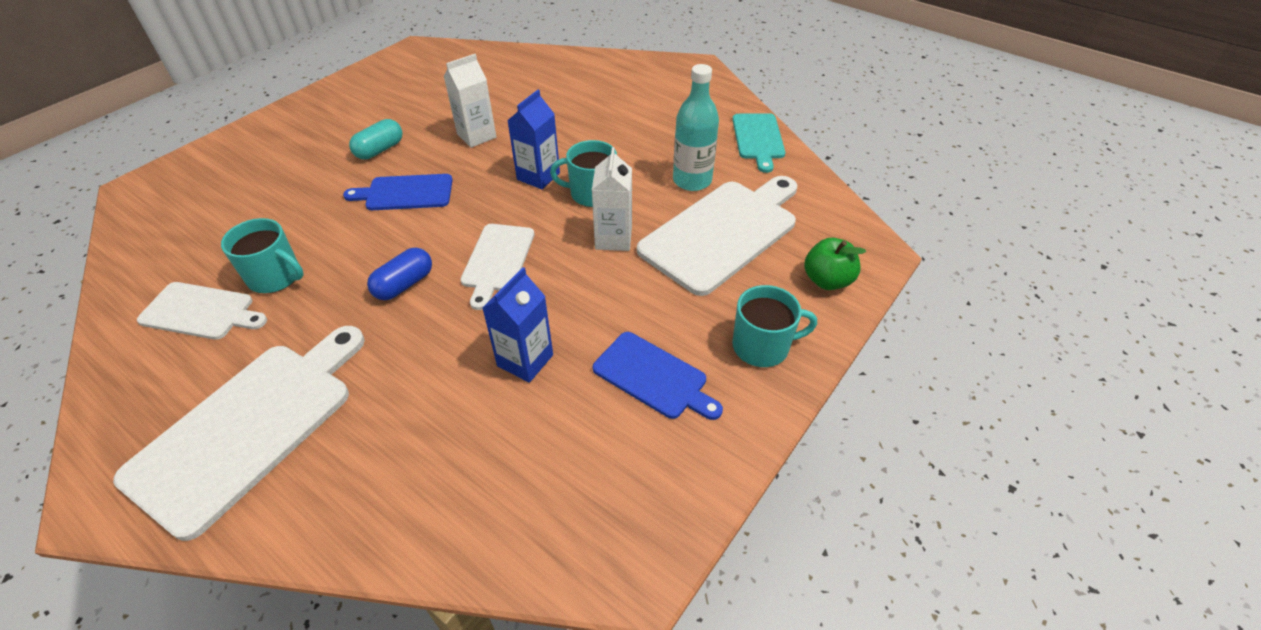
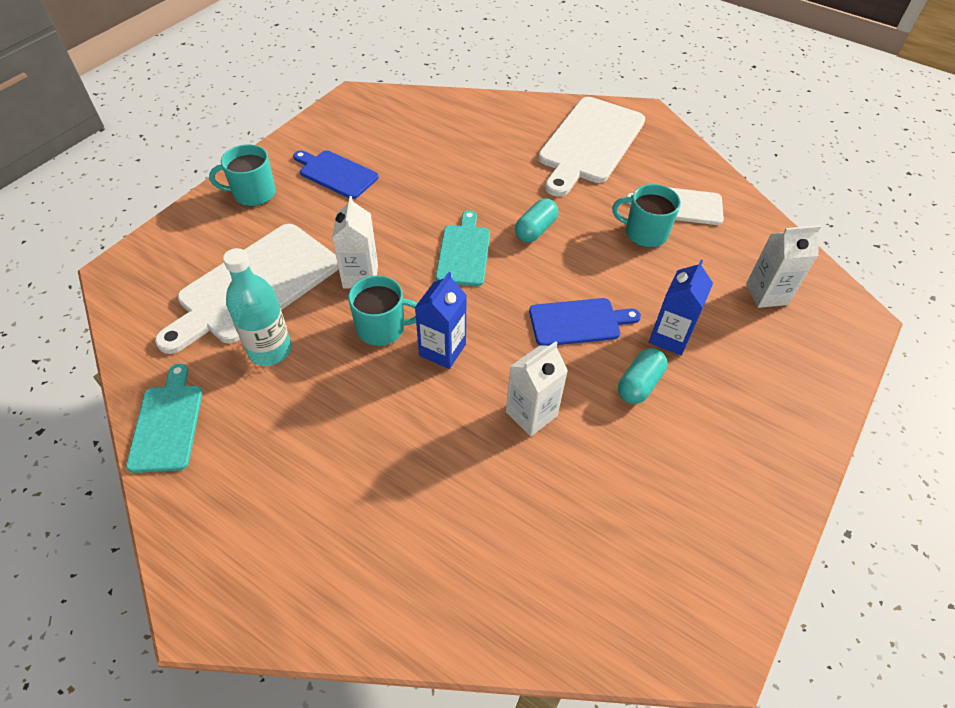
camera: 175 degrees right, 5 degrees up
blue capsule [367,248,432,300] -> turquoise capsule [515,199,558,242]
white cutting board [460,224,534,310] -> turquoise cutting board [436,210,490,286]
blue carton [482,267,553,383] -> blue carton moved to [649,260,713,356]
green apple [804,238,866,290] -> none
none -> white carton [746,225,821,308]

